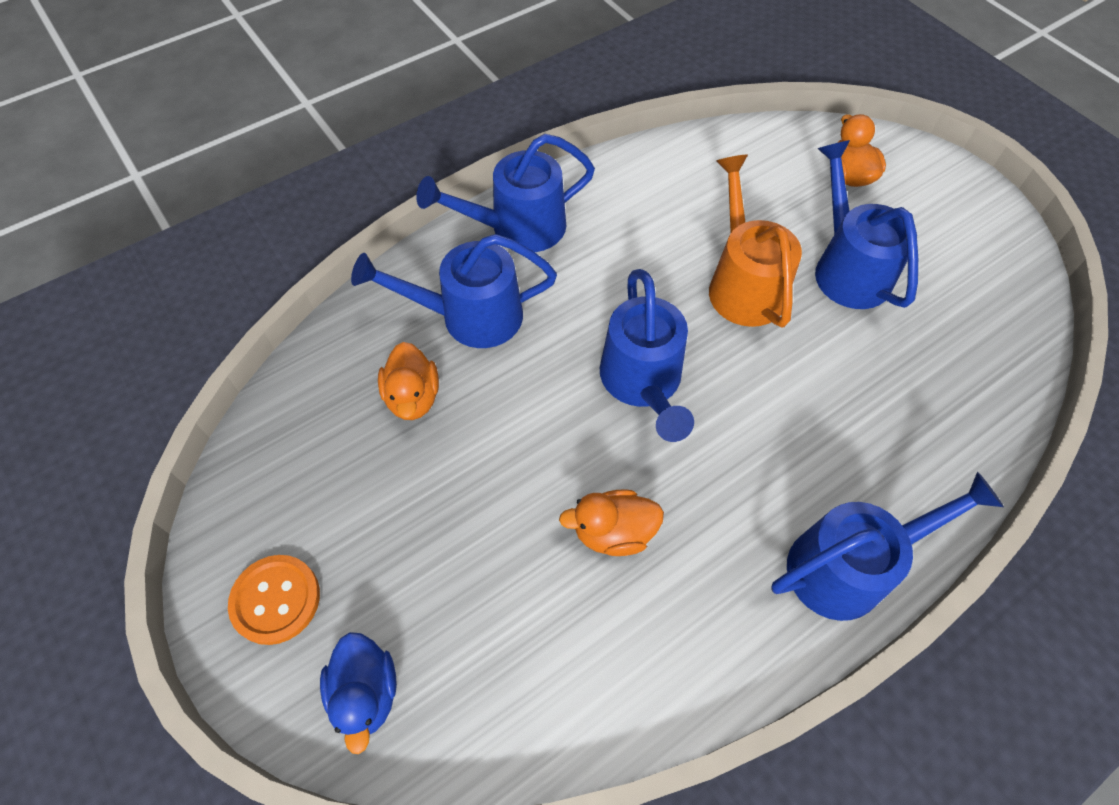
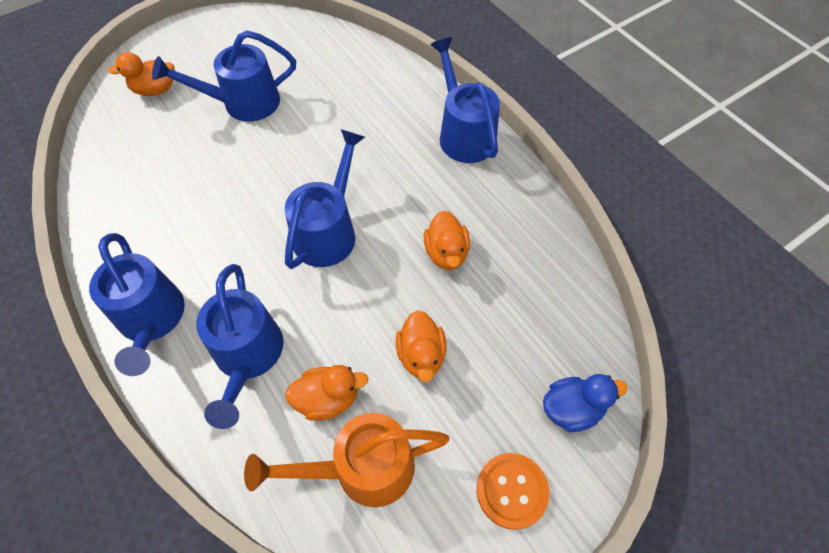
camera: 90 degrees left, 0 degrees up
blue watering can [600,269,694,442] -> blue watering can turned 60 degrees counterclockwise [285,129,365,269]
orange watering can [709,154,802,328] -> orange watering can moved to [244,413,449,507]
none -> orange duck [396,310,447,382]

